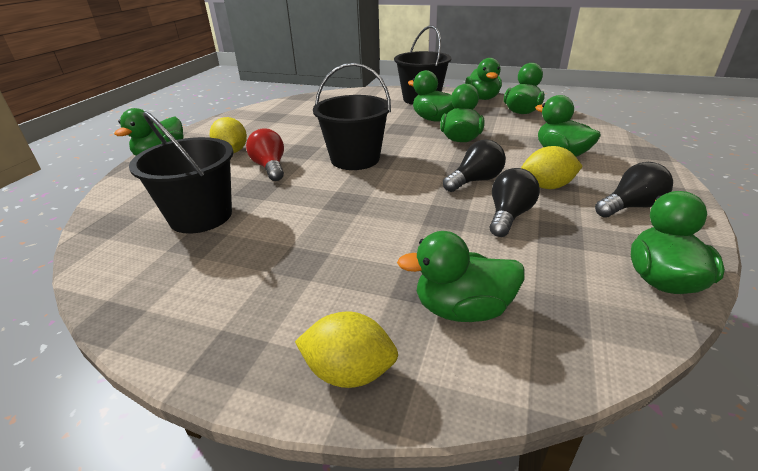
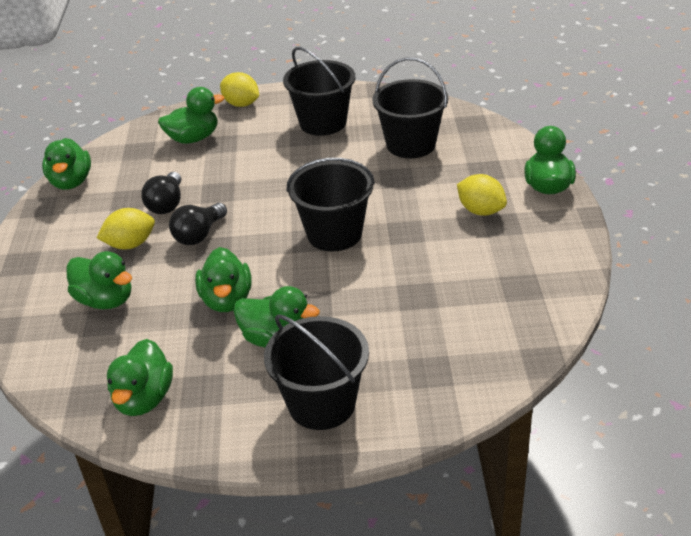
camera: 160 degrees right, 5 degrees up
red light bulb [246,128,284,181] -> none
yellow lemon [295,311,398,388] -> yellow lemon turned 45 degrees clockwise [220,72,259,107]
green duck [465,58,502,100] -> none
black light bulb [595,162,673,218] -> none
none -> black bucket [283,47,355,136]

